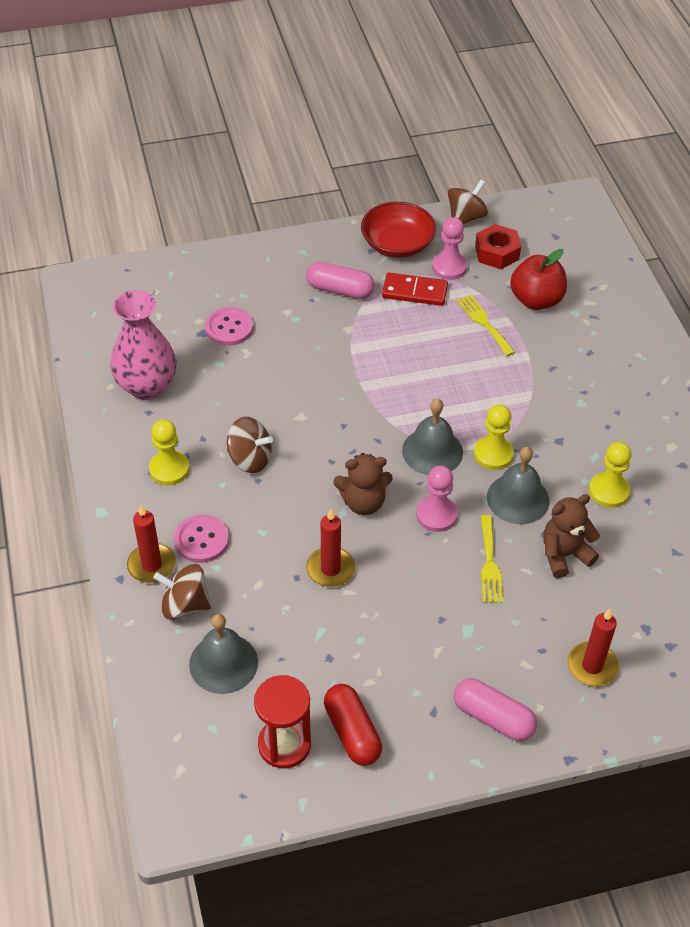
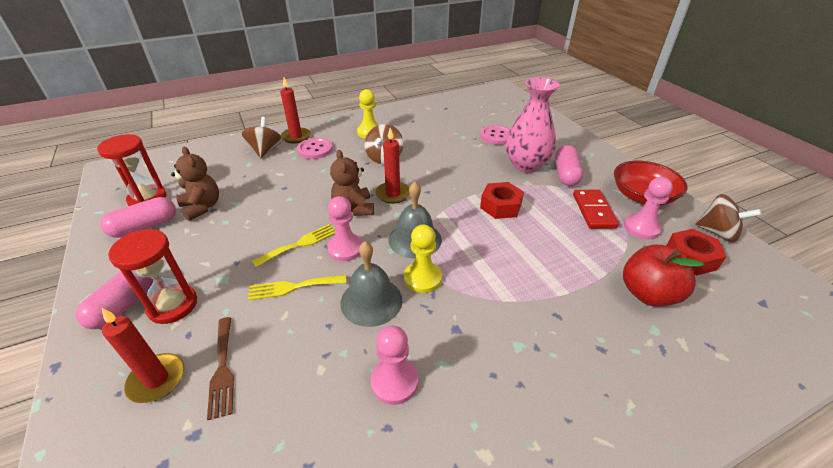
camera: 80 degrees right, 10 degrees down
pink vase [110,290,177,400] -> pink vase moved to [506,77,560,173]
grey bell [189,614,258,694] -> none
red candle [306,509,355,587] -> red candle moved to [375,128,410,204]
red capsule [324,684,382,766] -> pink capsule [100,197,176,238]
yellow fork [457,294,515,356] -> yellow fork moved to [252,224,335,267]
brown teddy bear [543,494,600,578] -> brown teddy bear moved to [171,147,219,221]
yellow pawn [589,442,632,508] -> pink pawn [371,326,418,405]
none -> red hourglass [108,229,197,324]
none -> brown fork [207,317,234,420]
none -> red nut [480,182,524,219]

